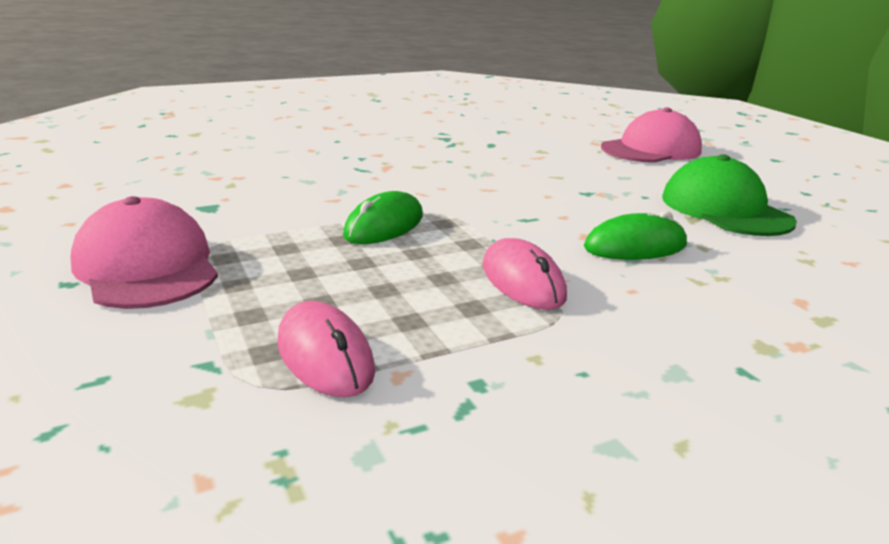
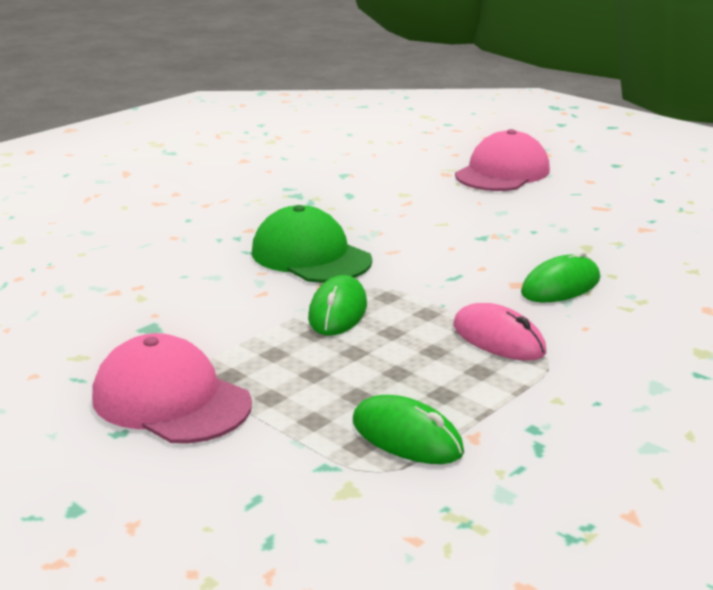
camera: 20 degrees left, 0 degrees up
pink mouse [277,301,375,397] -> green mouse [353,395,464,464]
green cap [662,154,797,236] -> green cap moved to [252,205,372,283]

